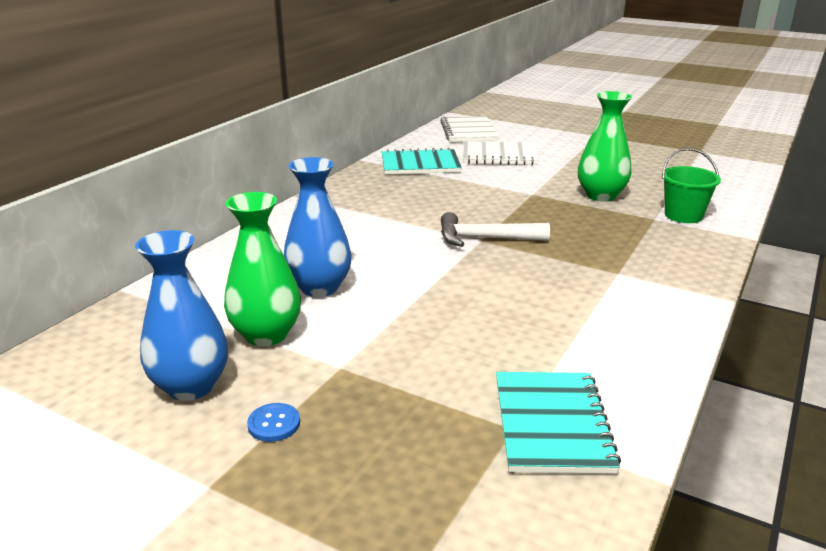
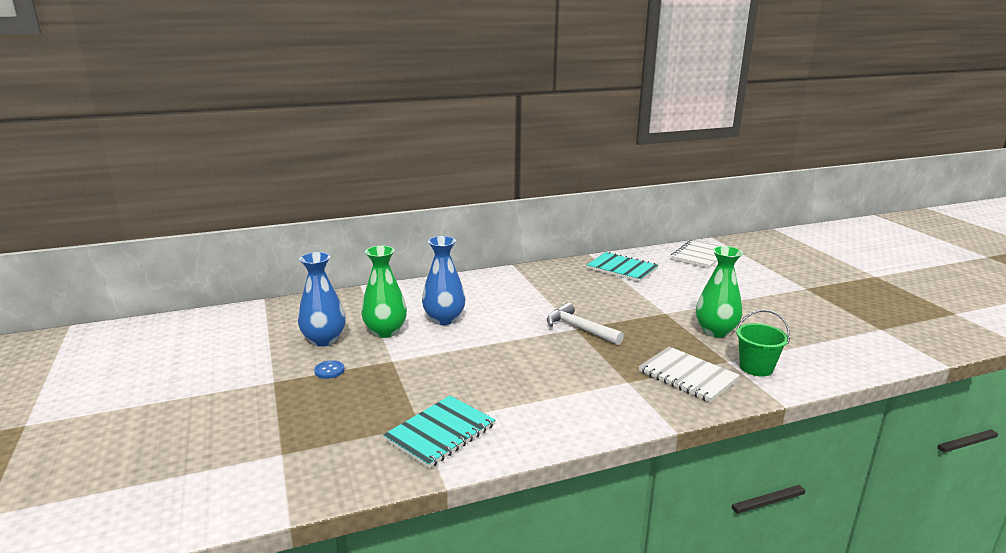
camera: 40 degrees right, 5 degrees down
white notebook [463,141,539,166] -> white notebook moved to [639,346,740,402]

